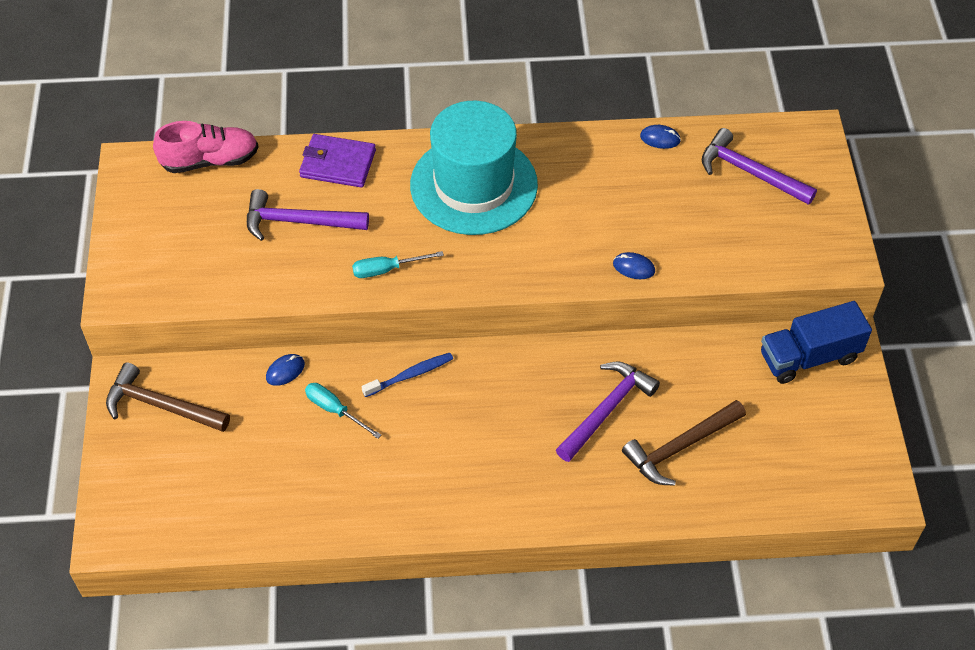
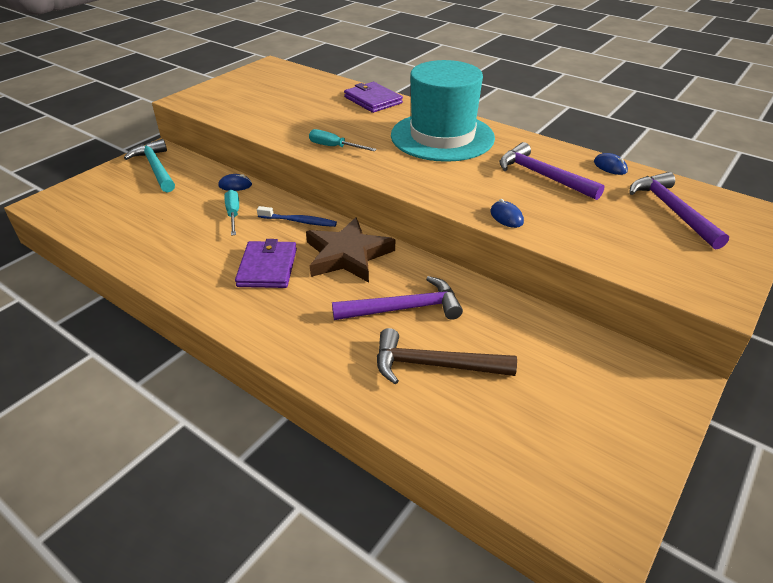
camera: 40 degrees right, 15 degrees down
brown hammer [106,362,230,432] -> turquoise hammer [124,139,175,193]
pink shoe [153,121,259,173] -> none
purple hammer [247,189,369,241] -> purple hammer moved to [499,142,605,200]
blue truck [761,301,872,384] -> none
none -> purple wallet [235,239,297,288]
none -> brown star [306,217,395,283]

